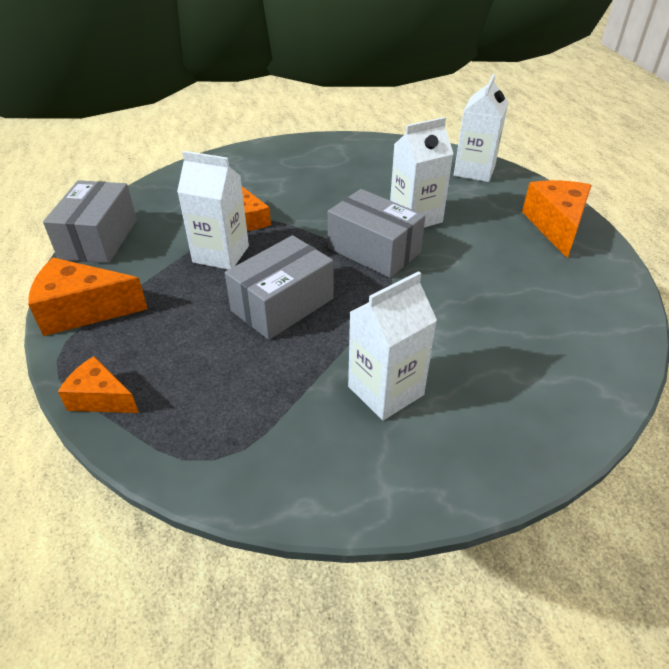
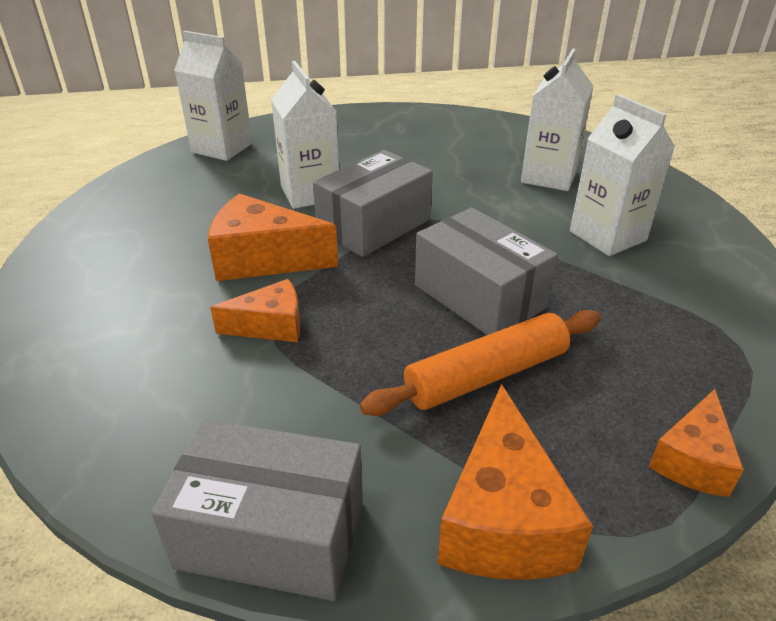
camera: 85 degrees left, 5 degrees down
white carton [177,151,249,270] -> white carton moved to [521,49,594,191]
orange cheese [522,180,592,258] -> orange cheese moved to [208,194,338,281]
none -> orange rolling pin [360,310,601,416]

